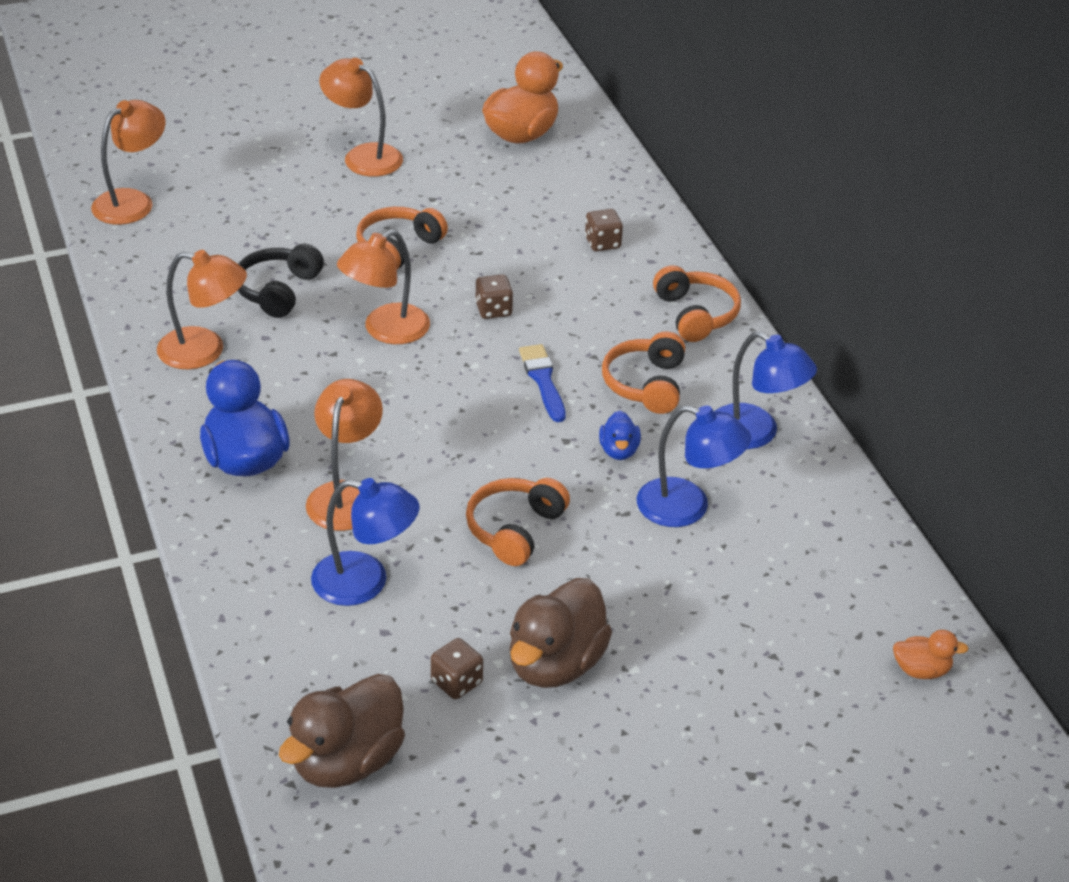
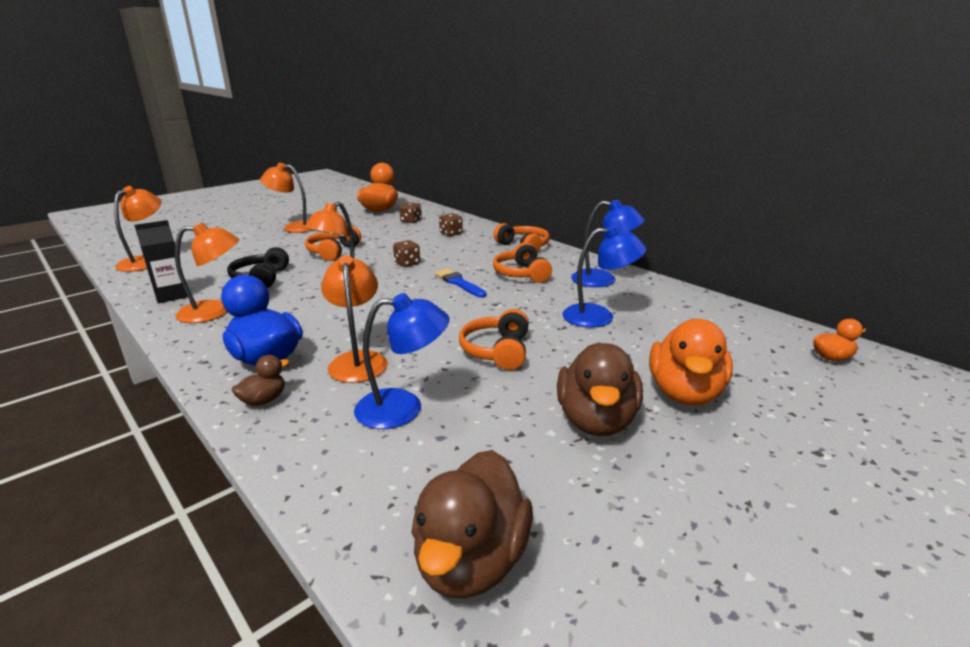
camera: 20 degrees left, 15 degrees down
brown dice [431,638,483,699] -> brown dice moved to [400,202,422,223]
blue duck [599,411,641,460] -> none
none -> black carton [134,220,188,303]
none -> brown duck [232,355,289,406]
none -> orange duck [649,319,733,405]

